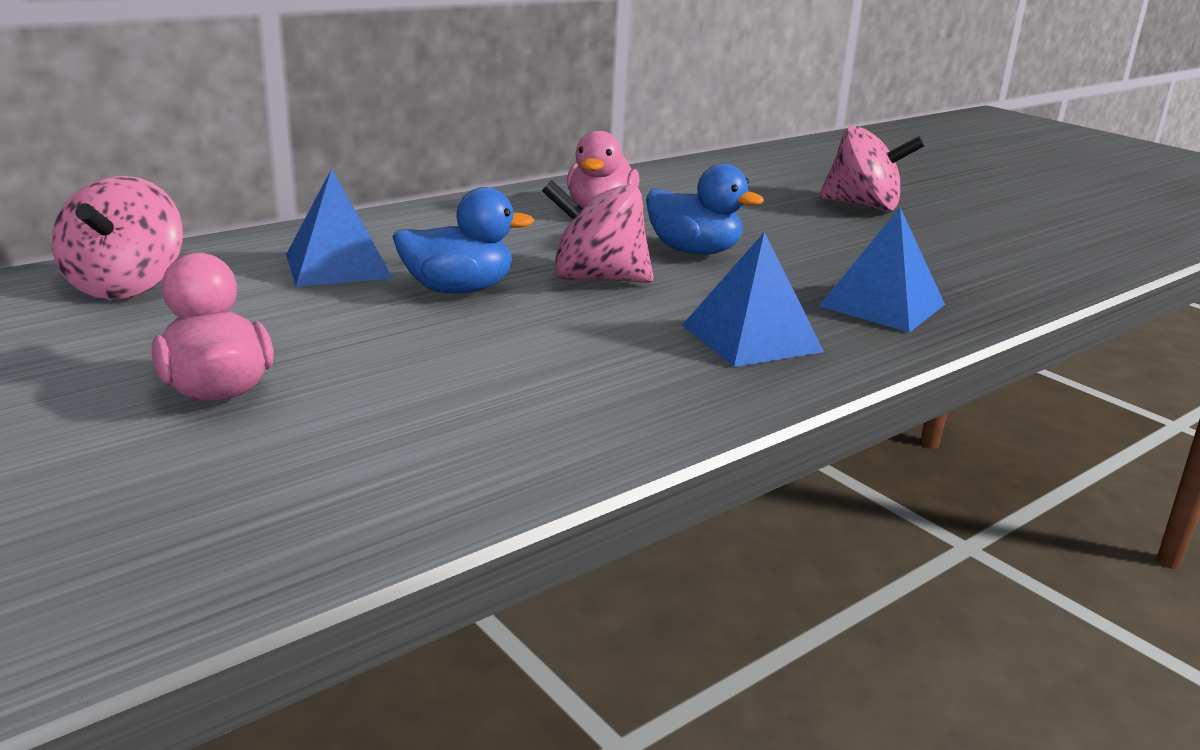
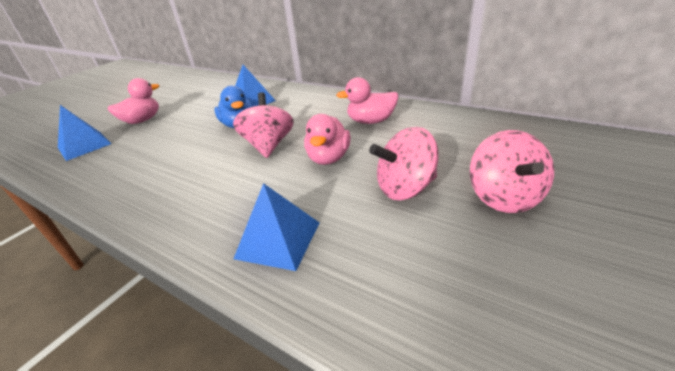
camera: 75 degrees right, 10 degrees up
pink spinning top [52,176,183,299] -> pink spinning top moved to [369,127,438,200]
blue duck [646,163,764,254] -> pink duck [304,114,351,165]
blue pyramid [682,232,824,367] -> blue pyramid moved to [58,105,112,161]

